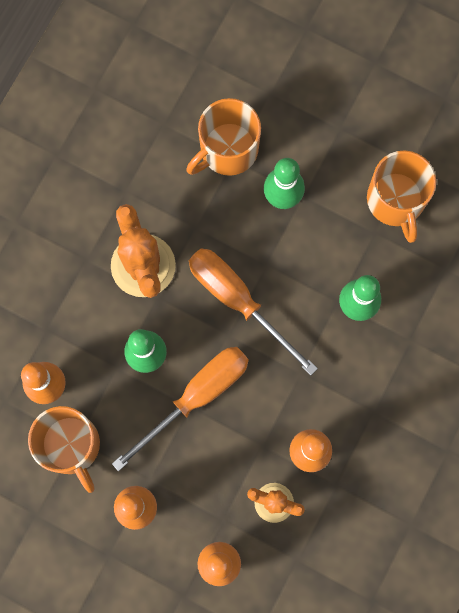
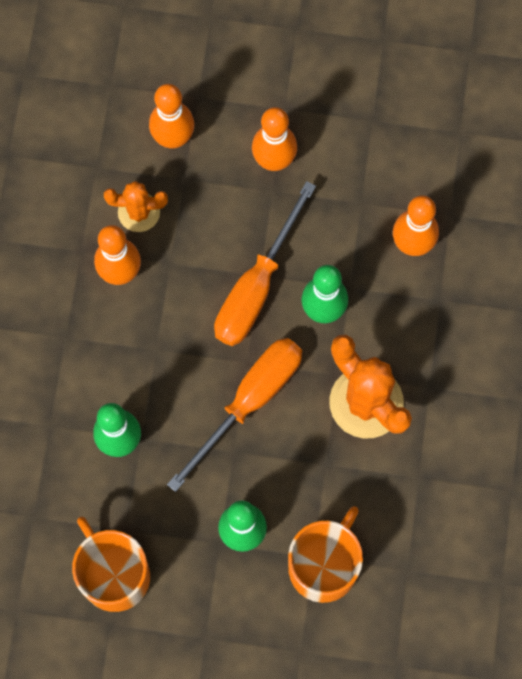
camera: 160 degrees right, 5 degrees down
orange mug [28,406,100,493] -> none
orange screwdriver [189,248,318,376] -> orange screwdriver turned 75 degrees counterclockwise [167,338,302,492]

